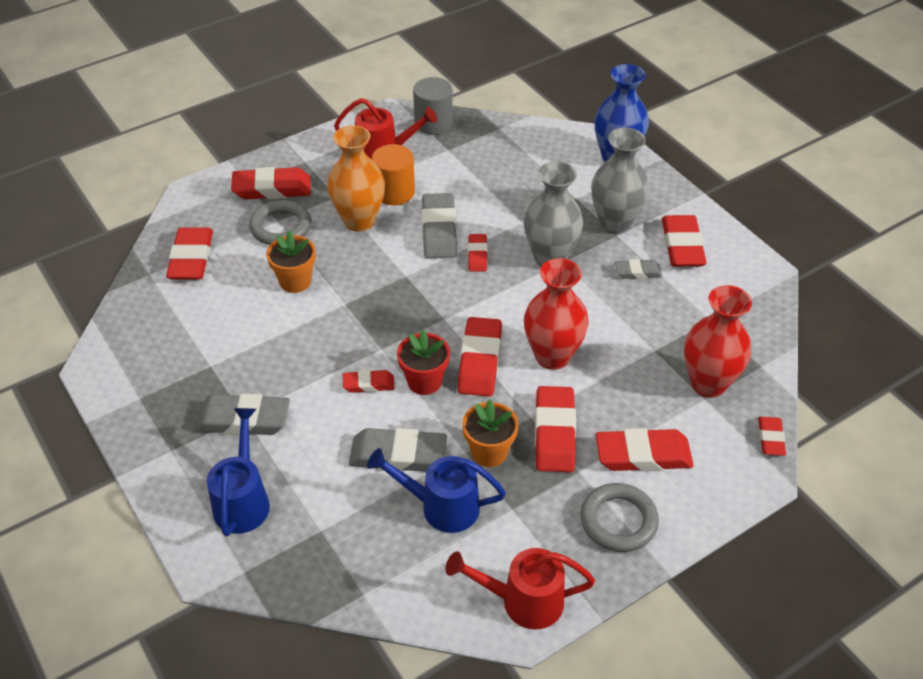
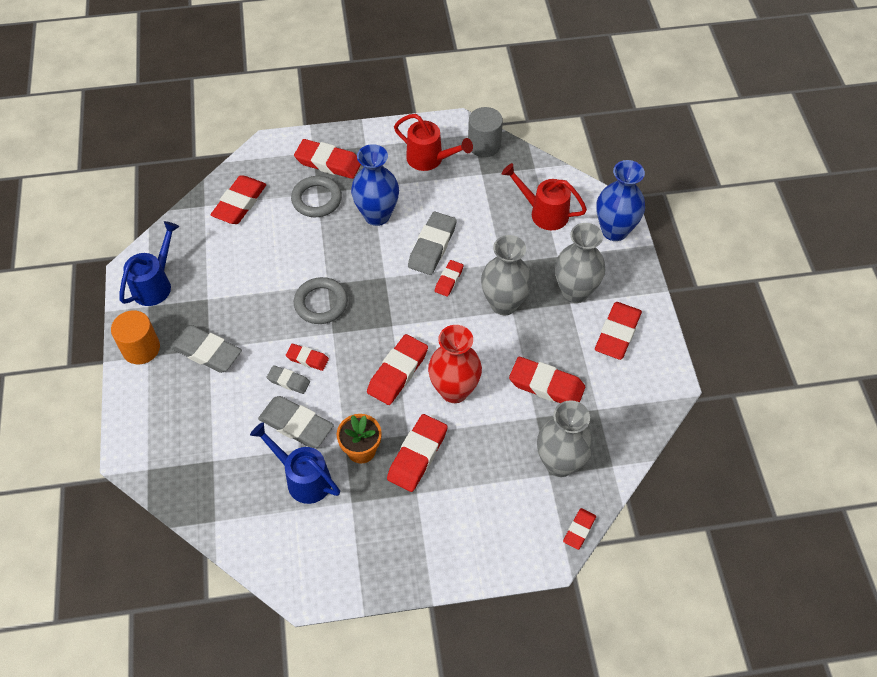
camera: 25 degrees right, 10 degrees up
blue watering can [207,408,270,537] -> blue watering can moved to [119,221,179,306]
orange flower pot [266,230,316,293] -> none
orange vase [327,125,385,232] -> blue vase [351,144,399,226]
orange cylinder [372,144,415,205] -> orange cylinder moved to [111,310,160,364]
red flower pot [397,329,450,395] -> none
red watering can [445,548,595,630] -> red watering can moved to [502,163,587,230]
grey ring [581,483,659,552] -> grey ring moved to [294,277,348,324]
red eraser [596,428,694,471] -> red eraser moved to [509,357,585,403]
grey eraser [615,259,662,279] -> grey eraser moved to [267,365,310,394]
red vase [684,285,752,398] -> grey vase [537,400,593,477]

